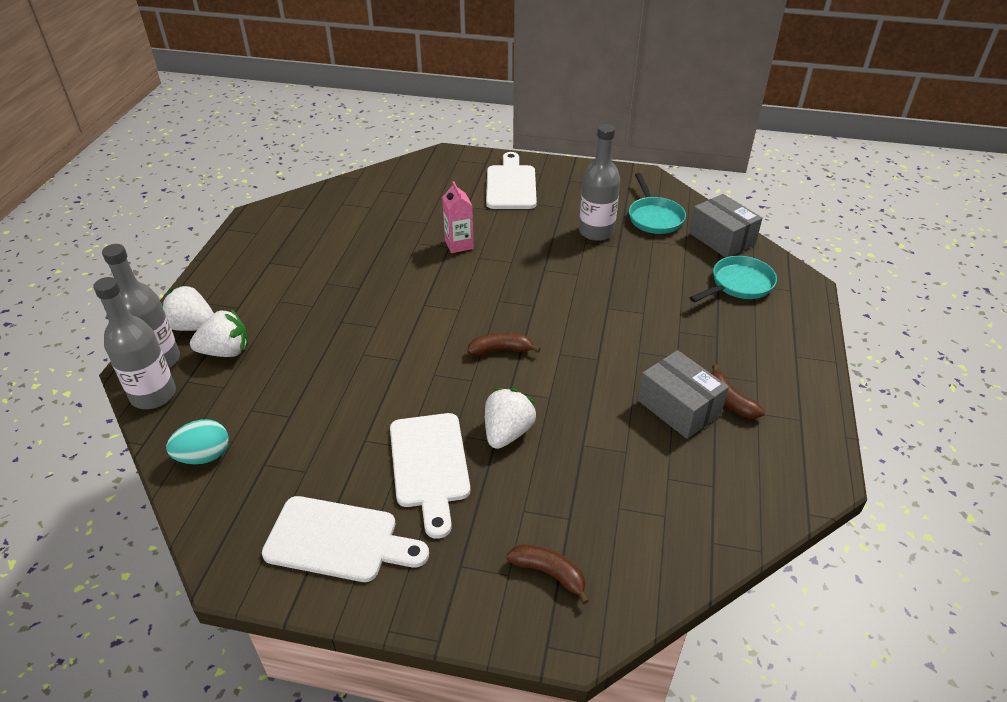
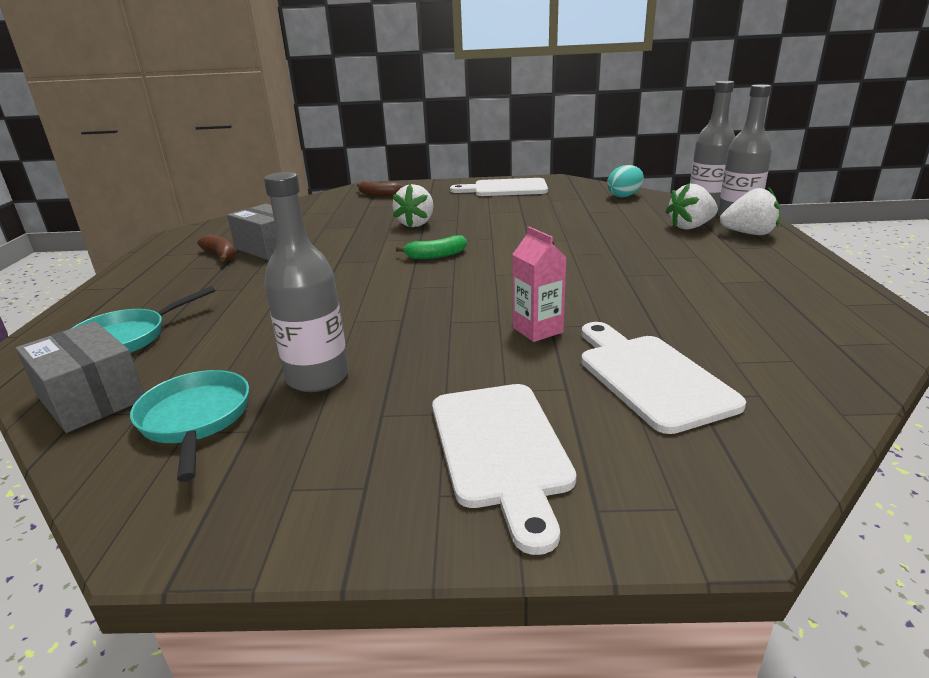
camera: 170 degrees right, 15 degrees down
white cutting board [390,413,470,539] -> white cutting board moved to [581,322,746,434]
brown banana [467,333,541,356] -> green banana [396,235,467,259]

